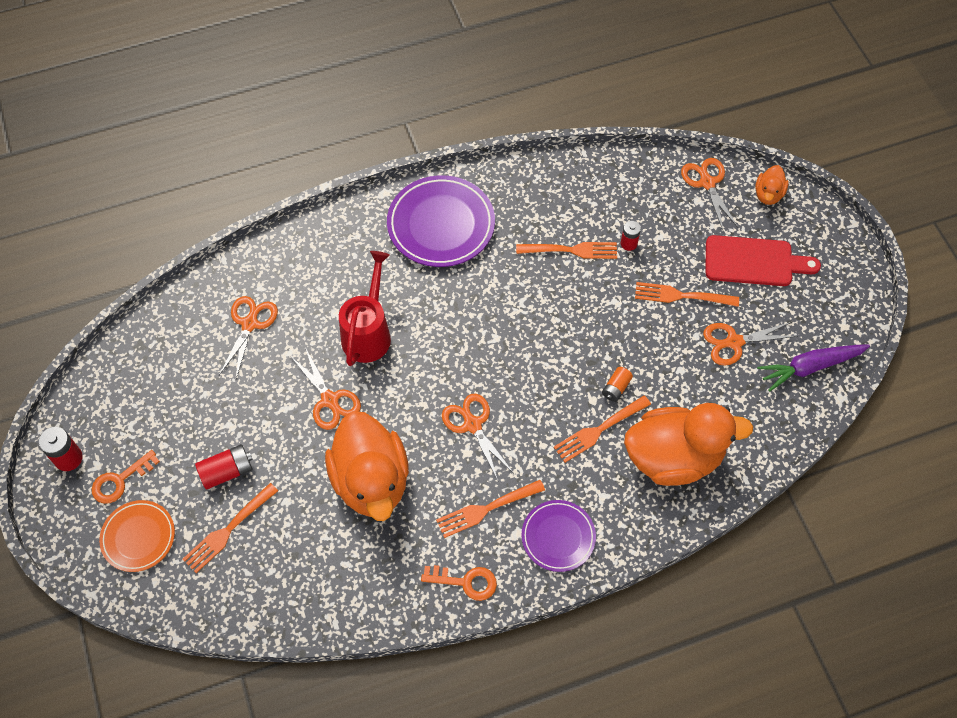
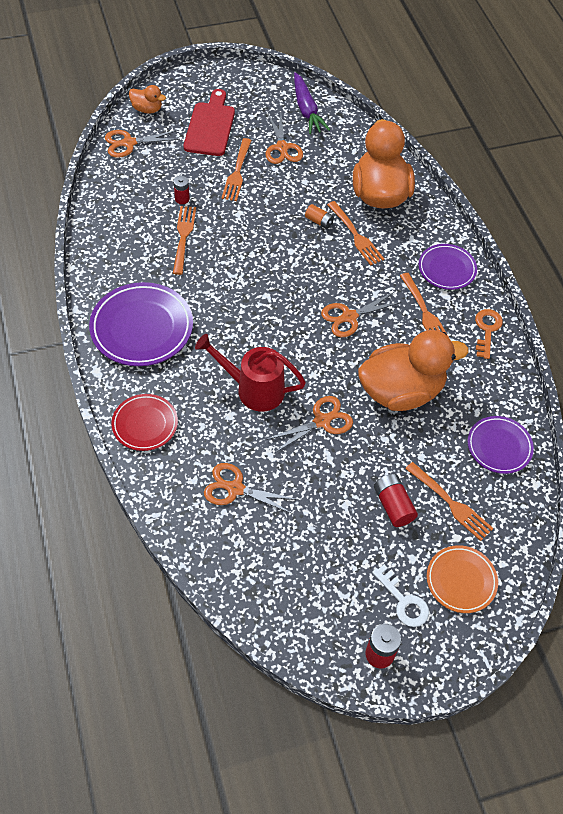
camera: 90 degrees left, 5 degrees down
orange key [92,450,160,504] -> white key [372,564,429,627]
none -> red plate [112,394,178,451]
none -> purple plate [468,416,534,474]

